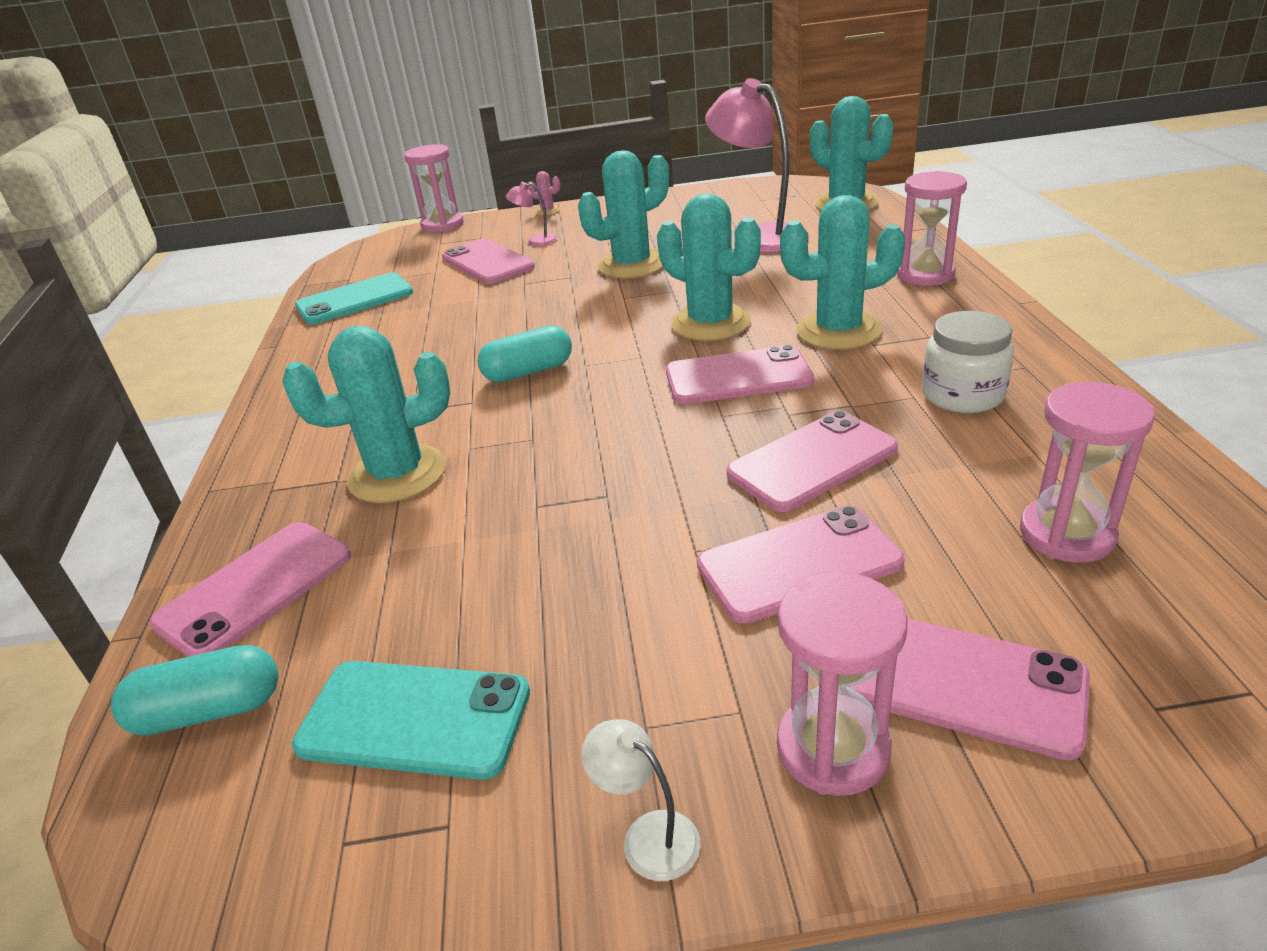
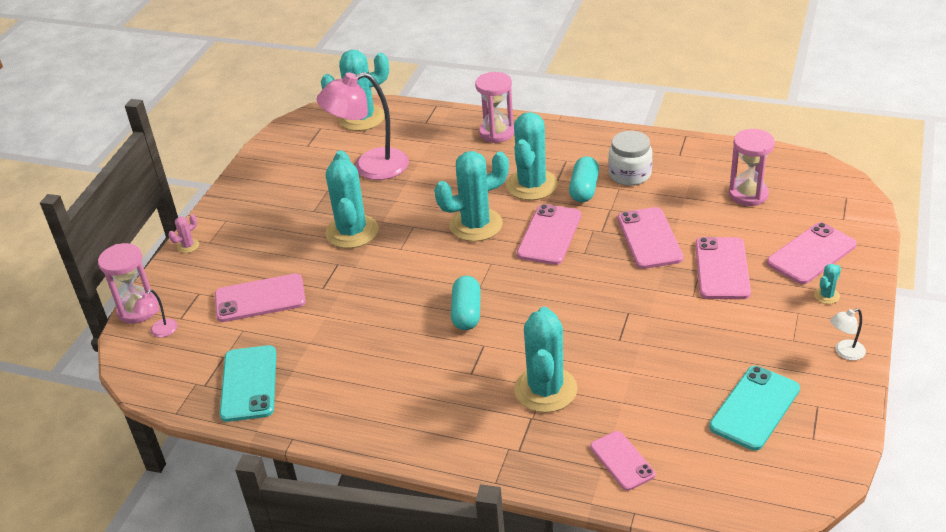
camera: 65 degrees left, 5 degrees up
turquoise capsule [111,645,279,736] -> turquoise capsule moved to [569,156,599,202]
pink phone [149,522,351,657] -> pink phone [590,431,656,491], size x0.65
pink lamp [506,182,557,246] -> pink lamp moved to [133,289,178,338]
pink hourglass [777,571,907,796] -> turquoise cactus [814,264,841,304]

